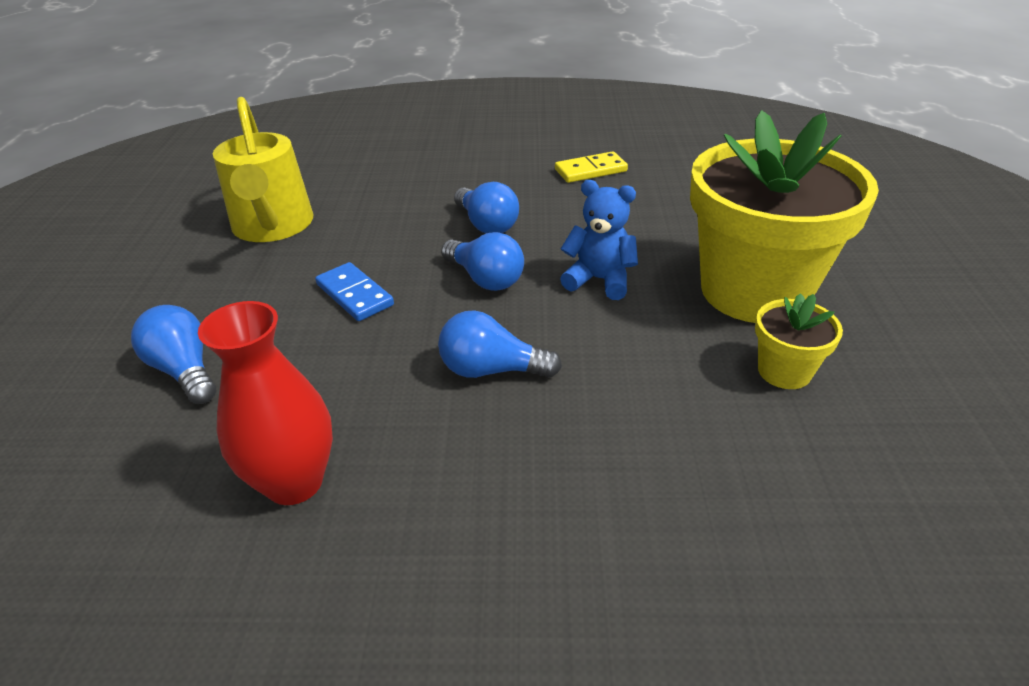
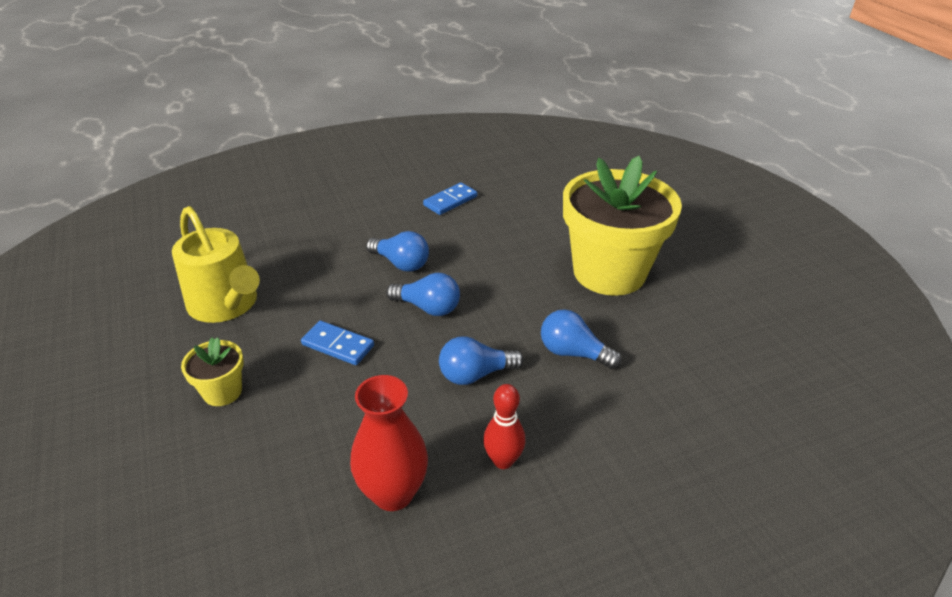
camera: 25 degrees left, 0 degrees up
blue light bulb [131,305,216,404] -> blue light bulb moved to [541,309,622,369]
yellow domino [555,151,628,183] -> blue domino [423,183,477,215]
blue teddy bear [560,180,638,300] -> none
yellow flower pot [755,293,843,389] -> yellow flower pot moved to [181,337,244,406]
none -> red bowling pin [483,384,525,469]

